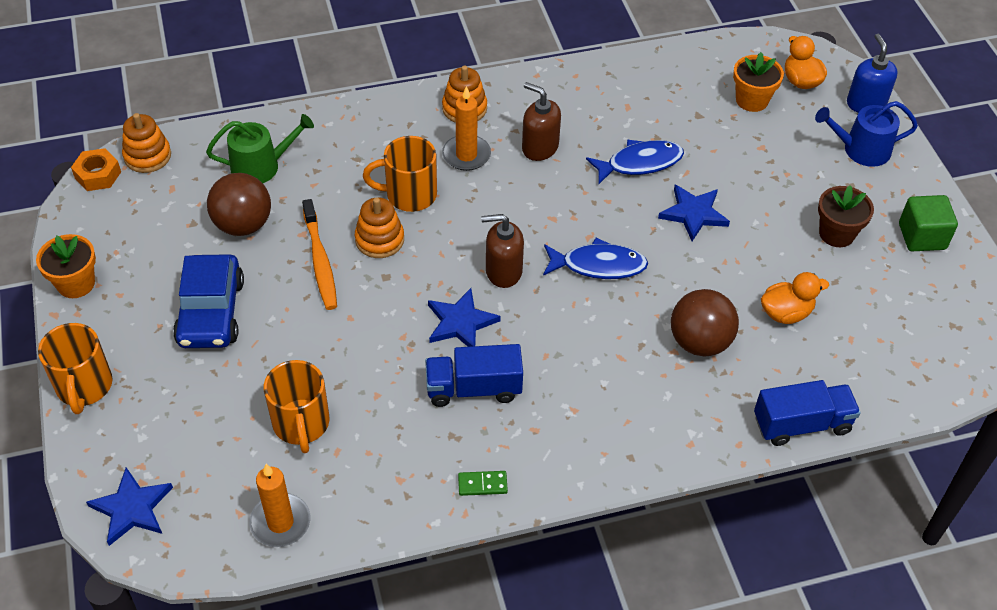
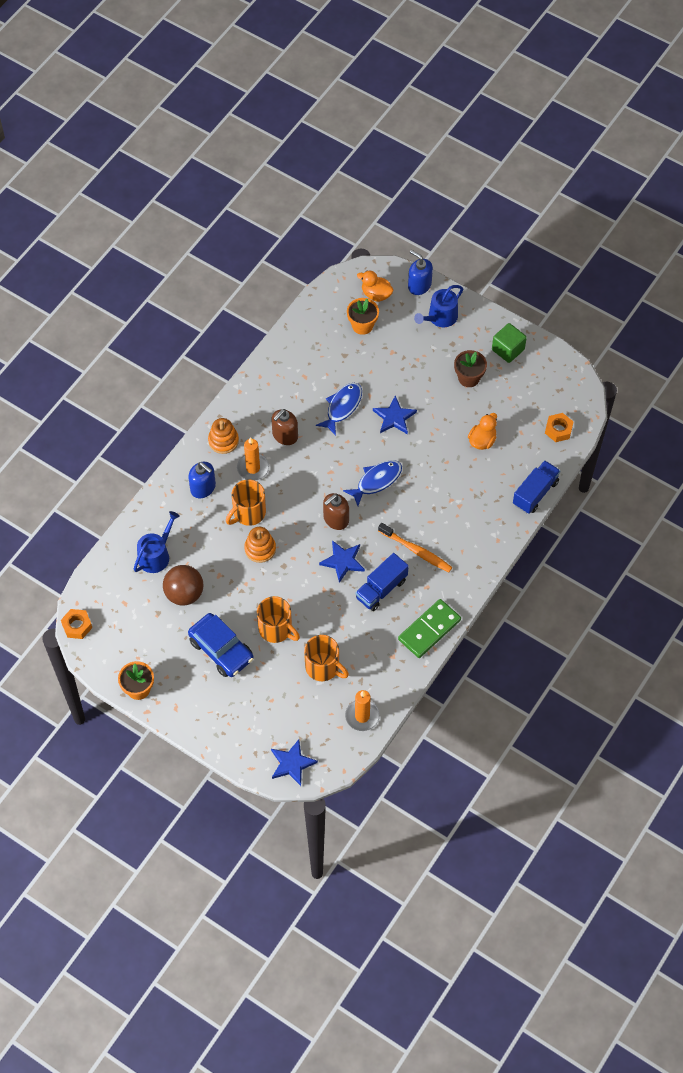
camera: 40 degrees left, 10 degrees up
orange mug [38,323,112,414] -> orange mug moved to [257,596,300,643]
orange stacking toy [122,113,171,173] -> none
green watering can [206,114,314,183] -> blue watering can [134,511,180,573]
orange toothbrush [302,199,337,310] -> orange toothbrush moved to [378,523,452,572]
green domino [458,471,508,496] -> green domino [398,599,461,658], size x2.23
brown soap dispenser [522,82,561,161] -> brown soap dispenser turned 45 degrees counterclockwise [272,409,298,445]
brown ball [671,289,739,357] -> none
none -> blue soap dispenser [188,462,216,498]
none -> orange nut [545,413,573,442]

